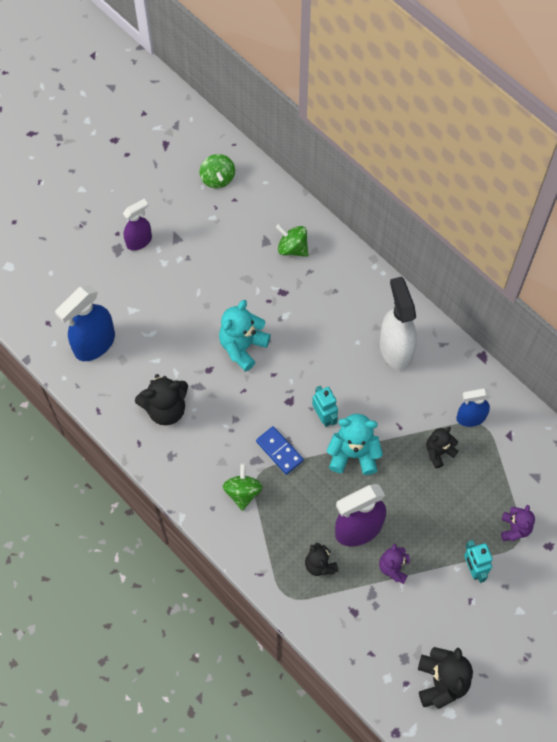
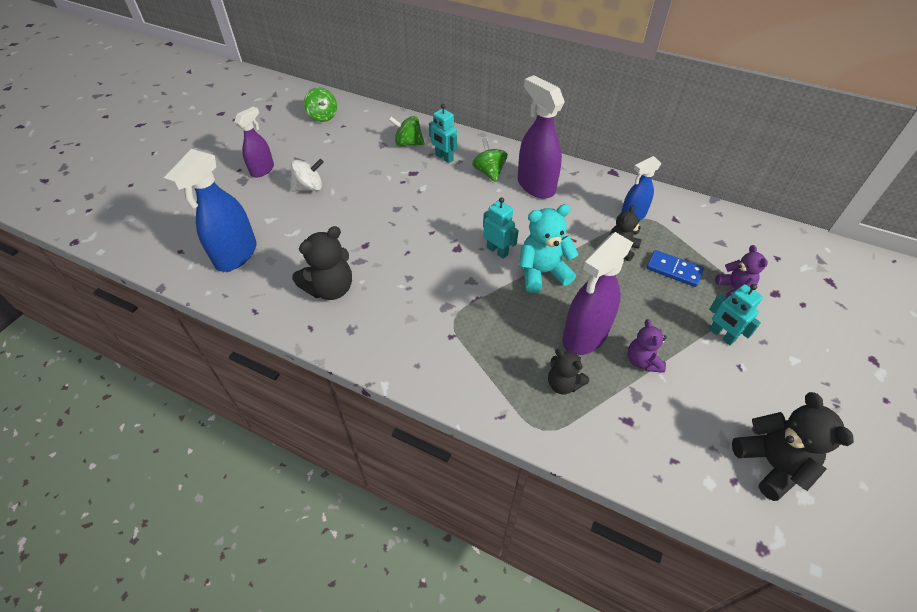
camera: 20 degrees left, 15 degrees down
turquoise teddy bear [219,300,271,372] -> none
green spinning top [223,463,263,511] -> green spinning top moved to [472,138,508,182]
blue domino [256,426,304,475] -> blue domino moved to [646,250,704,287]
white spray bottle [380,277,417,370] -> purple spray bottle [518,75,565,199]
none -> white spinning top [290,159,324,191]
none -> turquoise robot [429,104,457,163]

